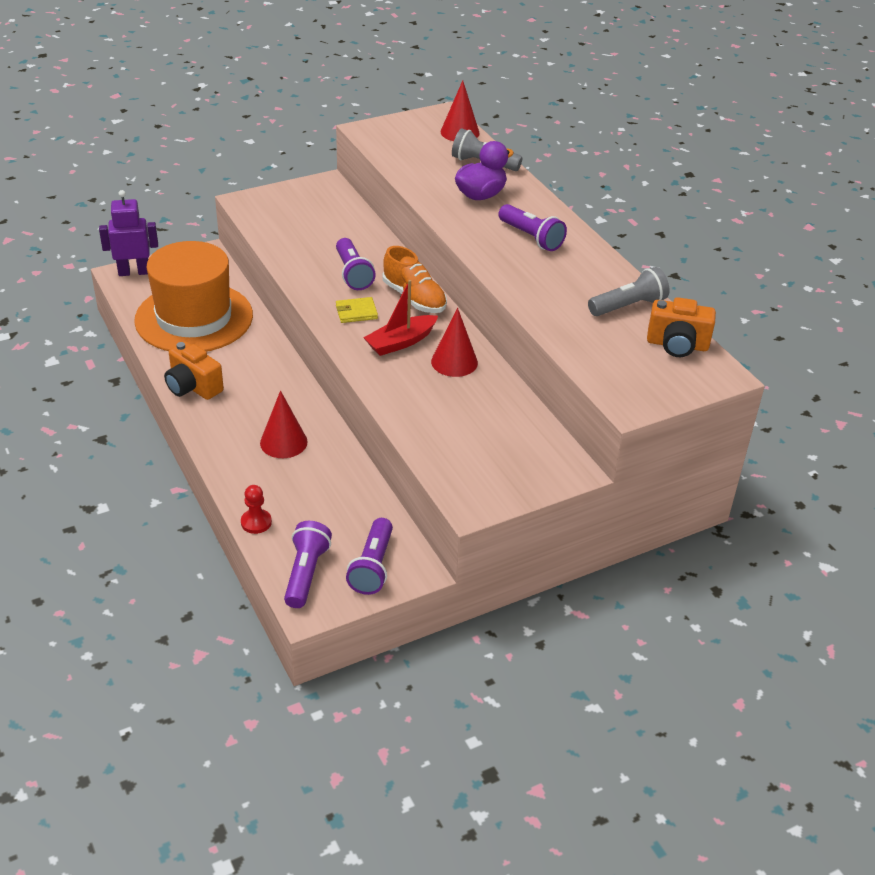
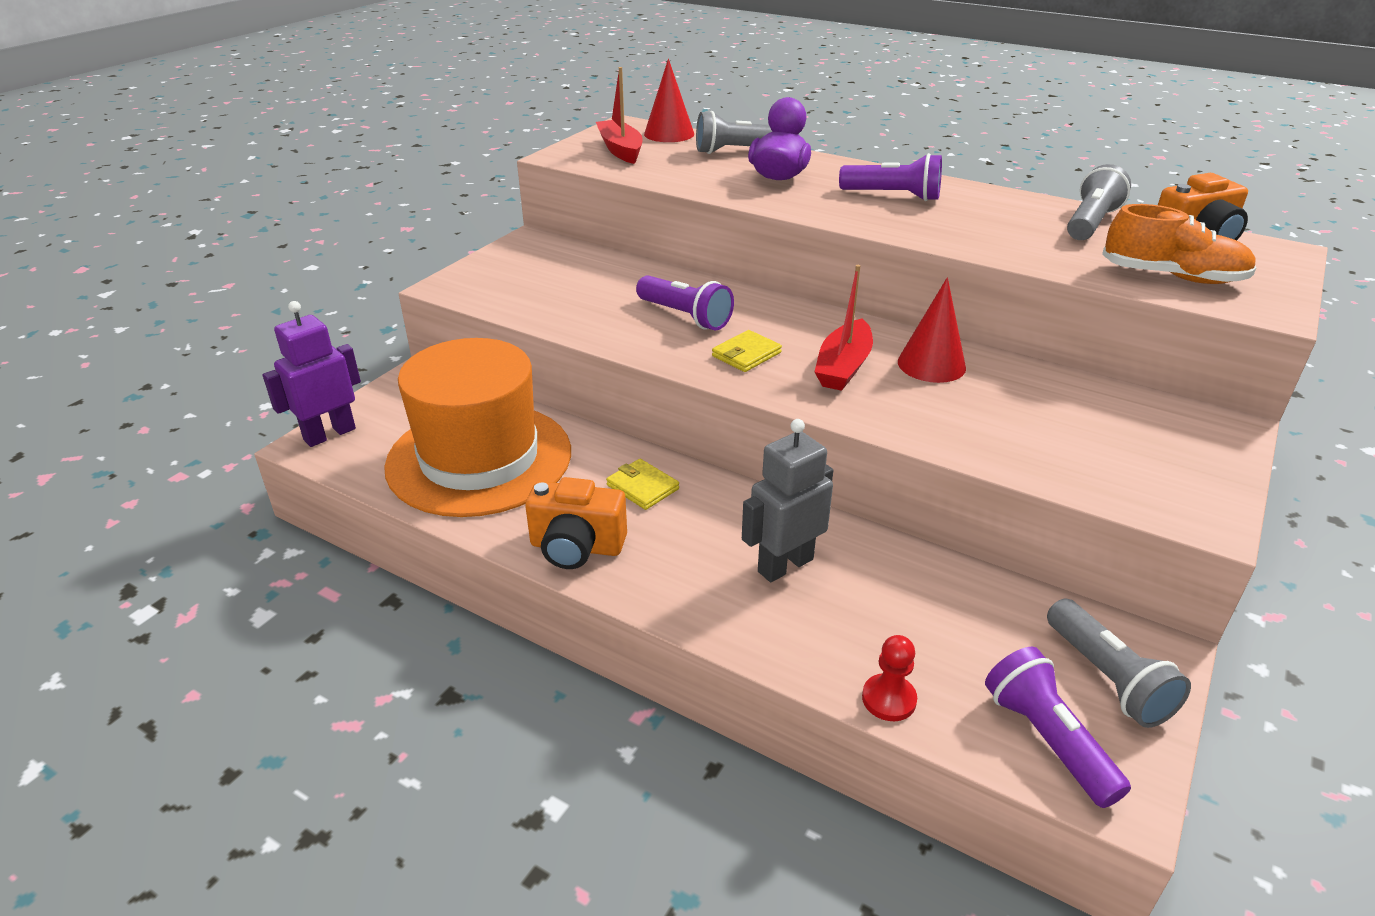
camera: 30 degrees left, 5 degrees down
red cone [260,391,308,458] -> grey robot [742,419,833,582]
purple flashlight [346,518,393,595] -> grey flashlight [1047,599,1191,728]
orange shoe [383,246,447,313] -> orange shoe moved to [1102,204,1257,284]
none -> red boat [596,67,642,164]
none -> yellow wallet [606,459,679,510]

